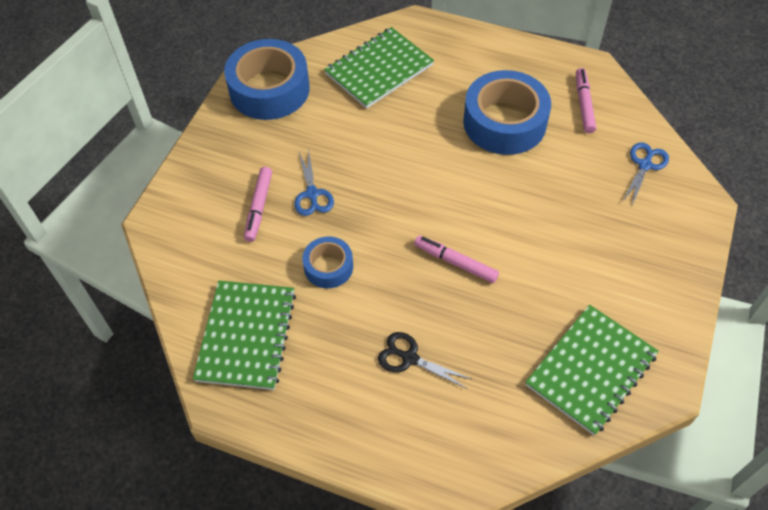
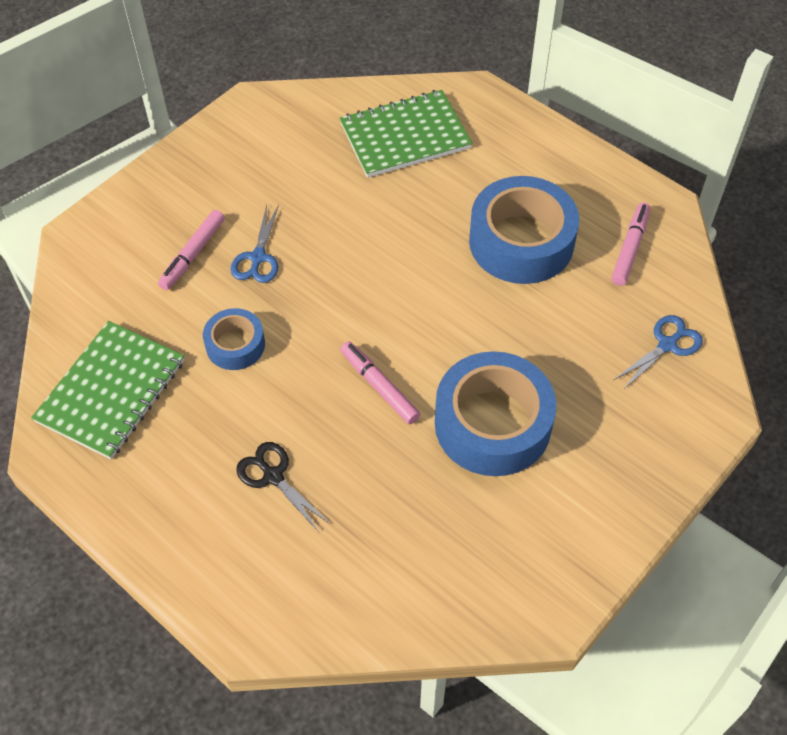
camera: 20 degrees right, 0 degrees up
blue tape [224,39,310,120] -> blue tape moved to [435,351,556,476]
green notebook [525,305,659,436] -> none

